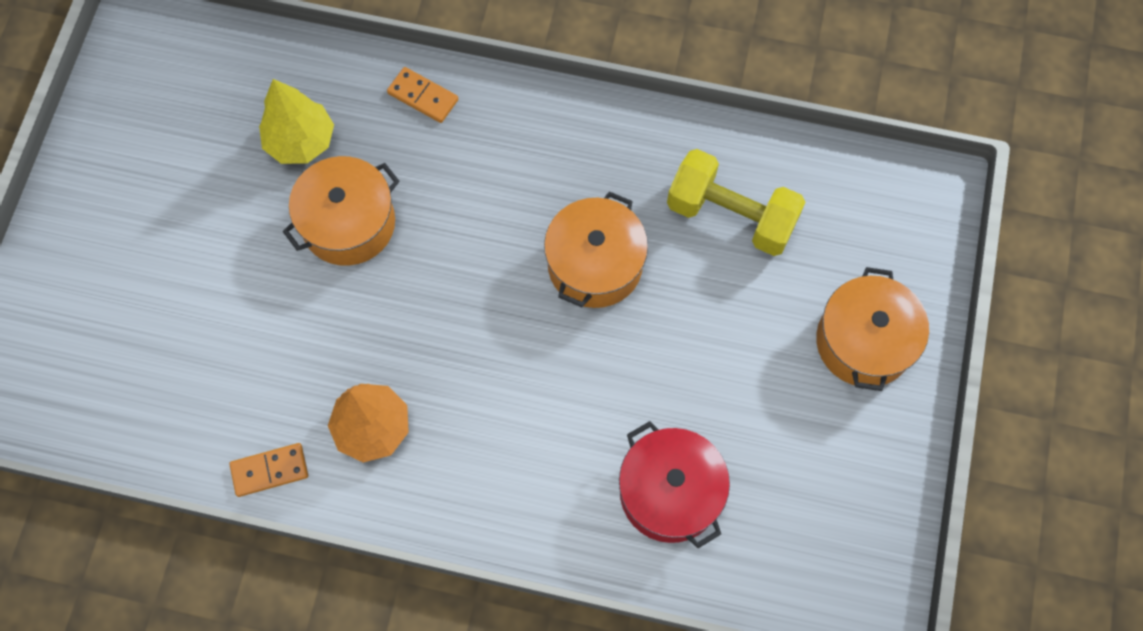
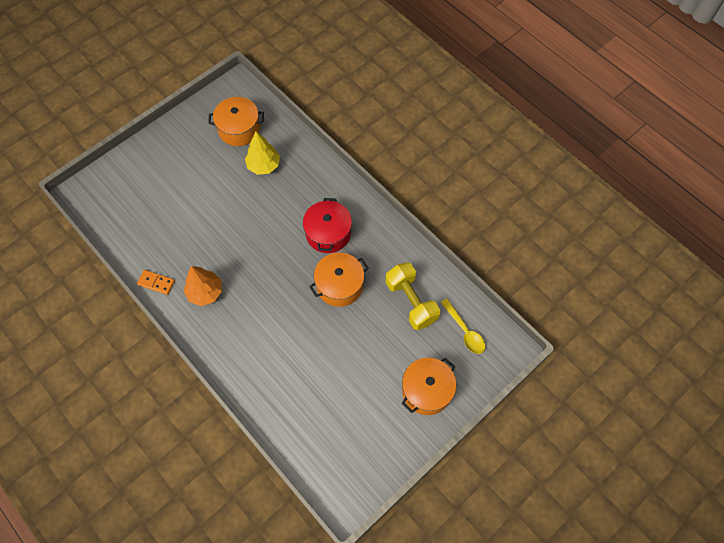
camera: 35 degrees right, 5 degrees down
orange pot [283,156,400,266] -> orange pot moved to [208,97,264,146]
orange domino [387,67,458,123] -> none
red pot [619,421,730,548] -> red pot moved to [303,198,352,253]
none -> yellow spoon [441,299,485,354]

